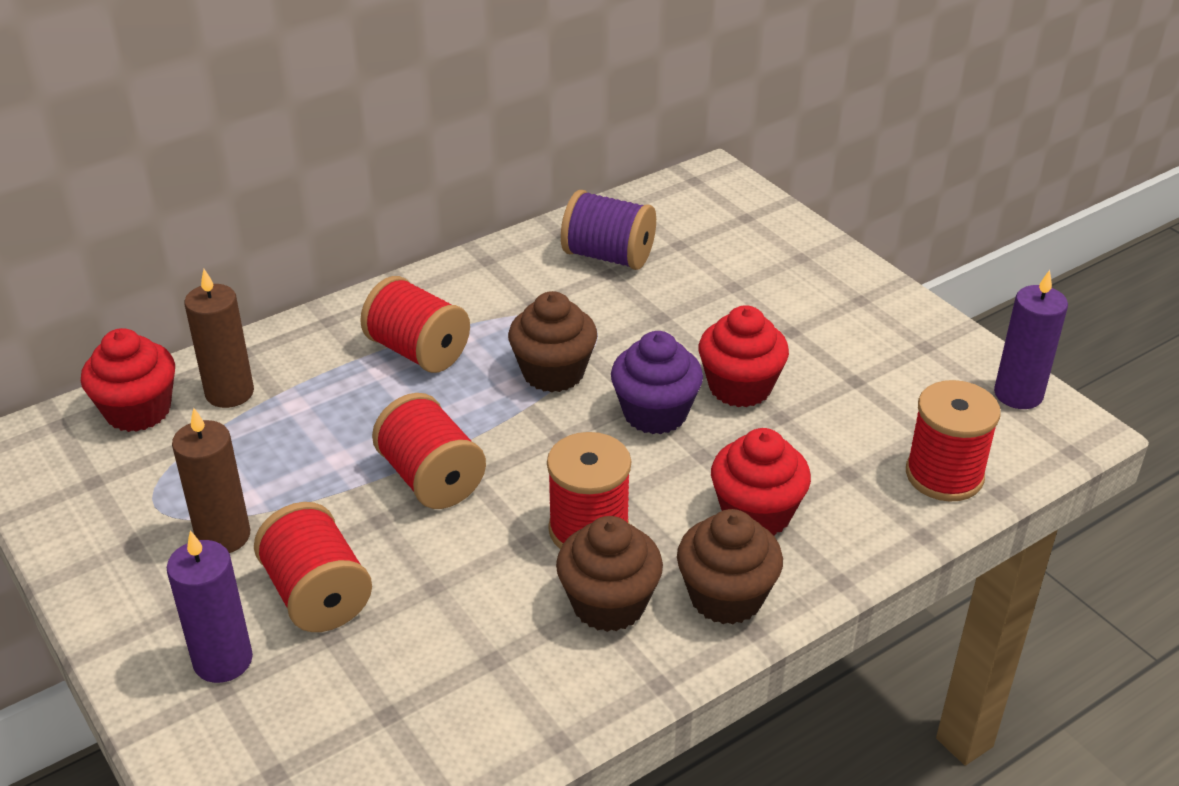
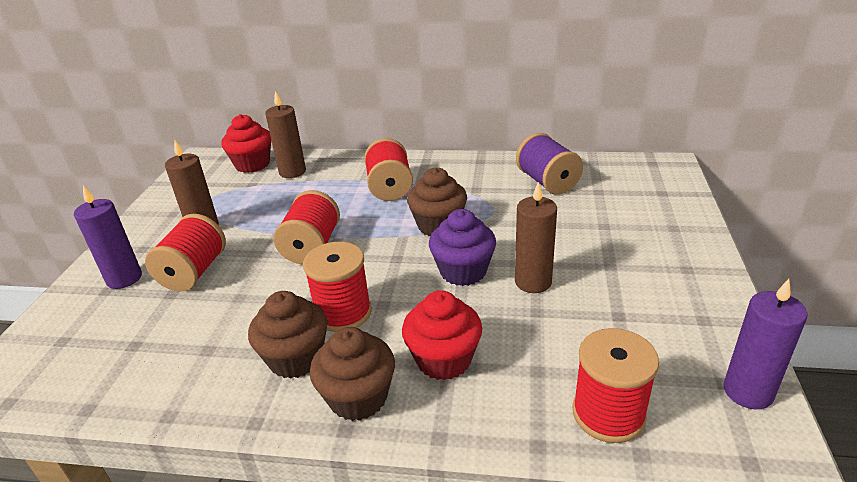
camera: 45 degrees right, 5 degrees down
red cupcake [699,305,789,407] -> brown candle [515,182,557,293]

